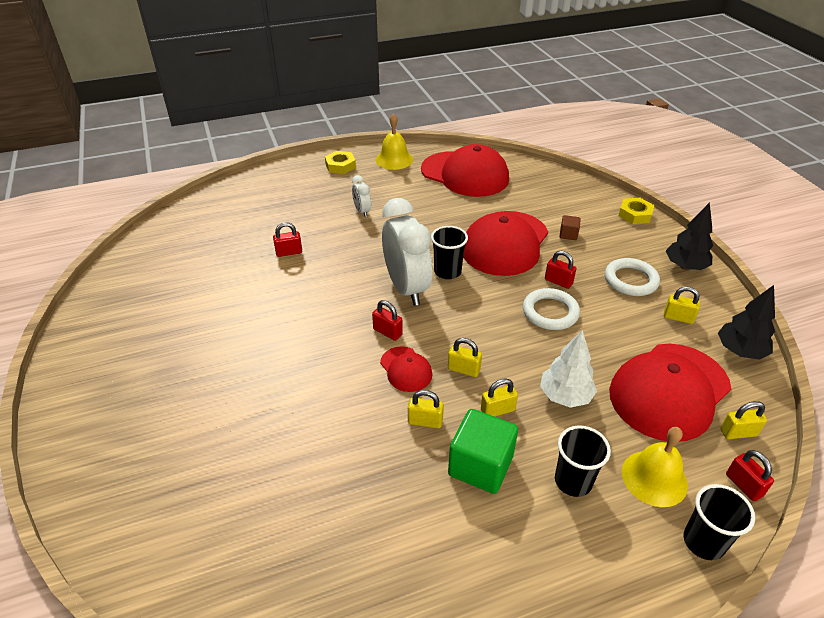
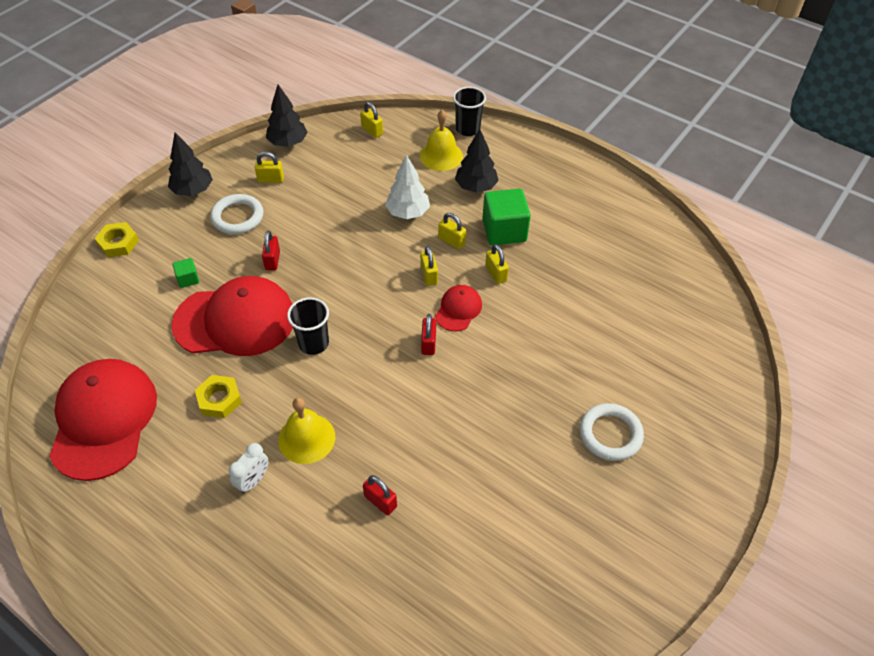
camera: 125 degrees left, 10 degrees up
yellow nut [325,151,356,174] -> yellow nut moved to [195,375,242,418]
yellow bell [376,113,413,170] -> yellow bell moved to [278,398,335,464]
white clock [382,198,432,306] -> none
white ring [523,288,580,330] -> white ring moved to [580,403,644,461]
black cup [555,425,611,497] -> black tree [455,129,499,193]
brown cube [560,215,581,240] -> green cube [173,258,199,288]
red cap [609,344,731,442] -> none
yellow padlock [664,287,700,324] -> yellow padlock turned 75 degrees counterclockwise [255,152,284,183]
red padlock [726,450,774,501] -> none

